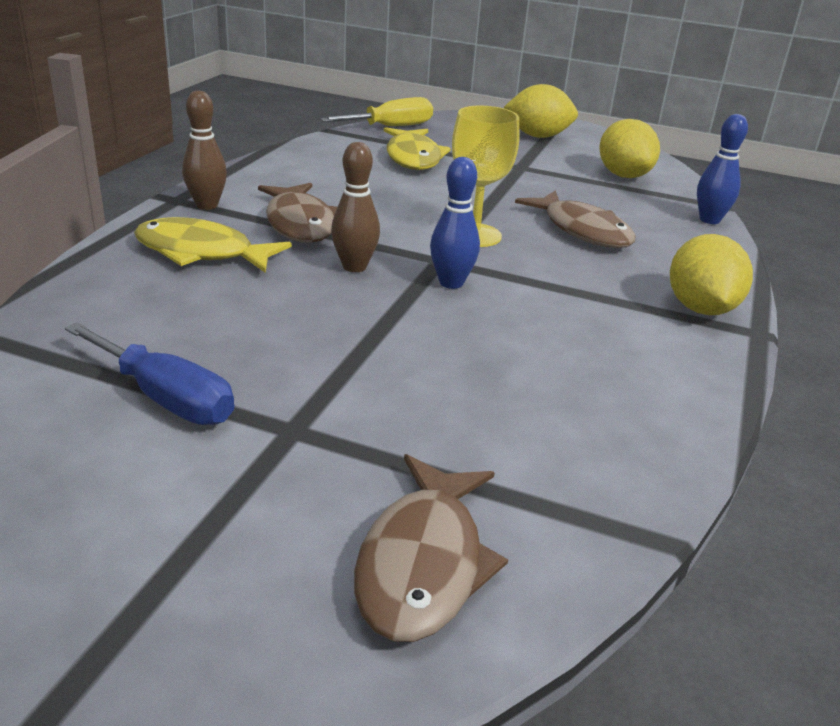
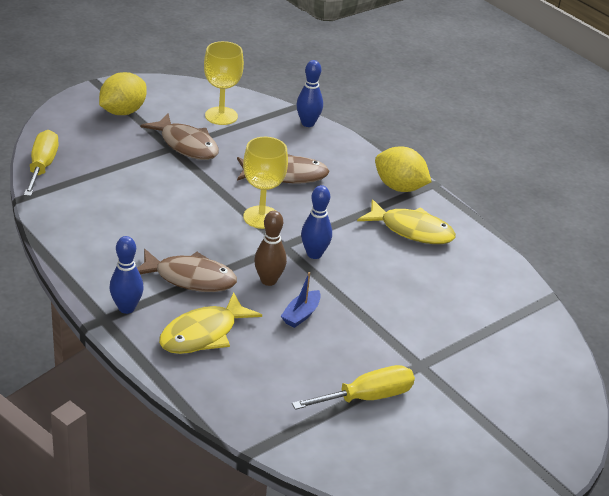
camera: 60 degrees left, 5 degrees up
blue screwdriver [65,323,234,425] -> yellow screwdriver [292,365,415,410]
brown bowling pin [182,91,227,210] -> blue bowling pin [109,236,144,314]
brown fish [354,454,508,642] -> brown fish moved to [141,113,219,160]
yellow fish [384,127,451,170] -> yellow fish moved to [357,199,456,244]
yellow lemon [600,119,660,178] -> yellow goblet [204,41,244,125]
none -> blue boat [281,272,321,328]

